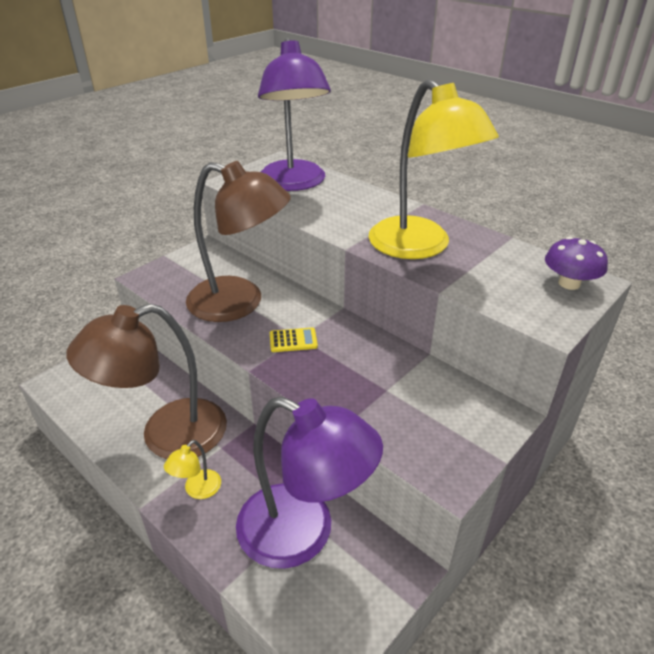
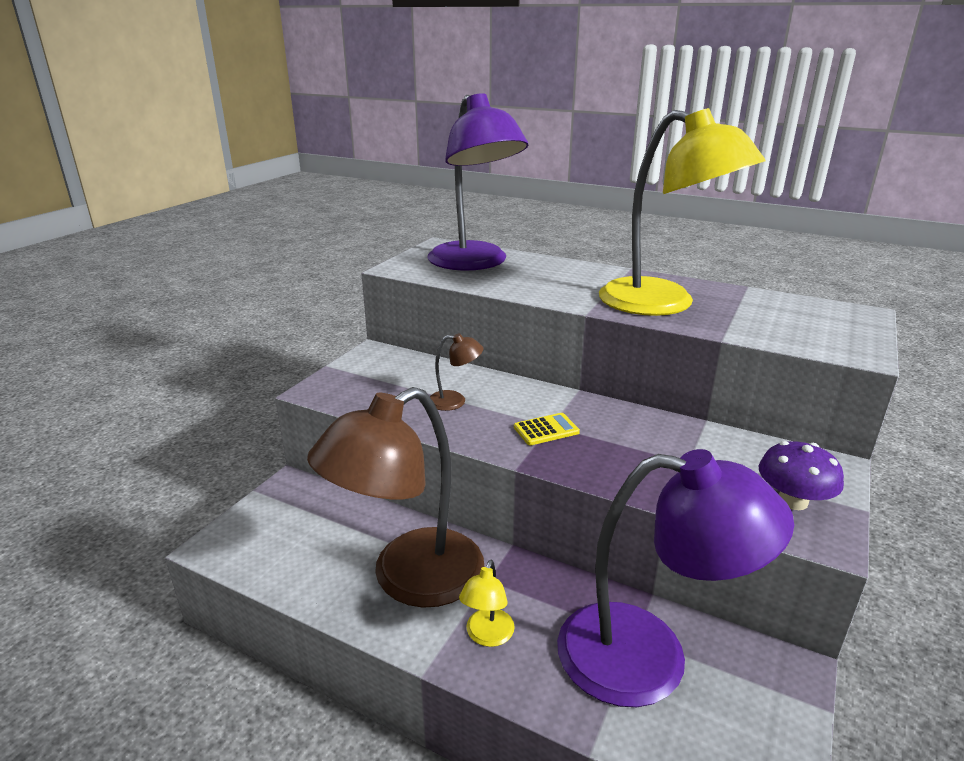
camera: 15 degrees left, 10 degrees down
brown lamp [186,161,291,322] -> brown lamp [430,333,484,411], size x0.40
purple mushroom [545,237,608,290] -> purple mushroom moved to [759,441,844,510]

